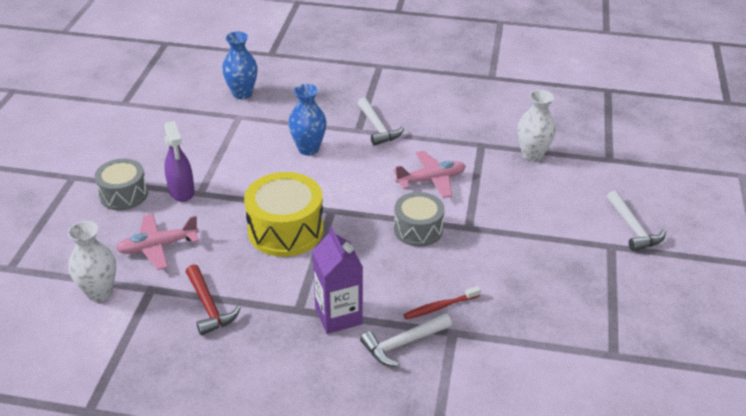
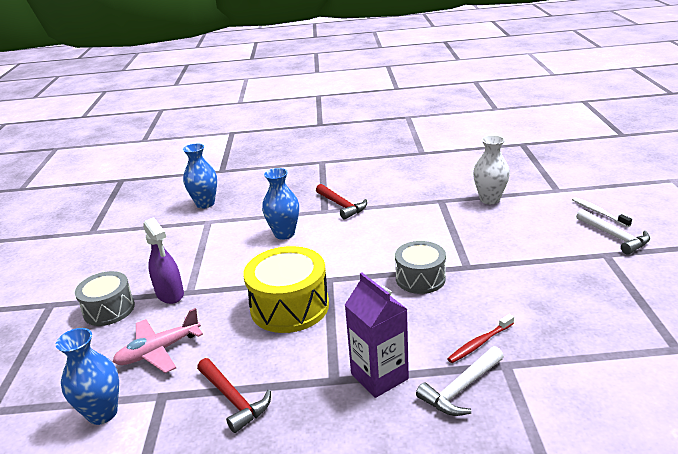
camera: 10 degrees left, 10 degrees down
white vase [68,221,116,302] -> blue vase [56,328,119,425]
white hammer [357,98,404,146] -> red hammer [316,184,367,220]
pink plane [393,151,466,198] -> none
none -> white toothbrush [572,197,632,227]

